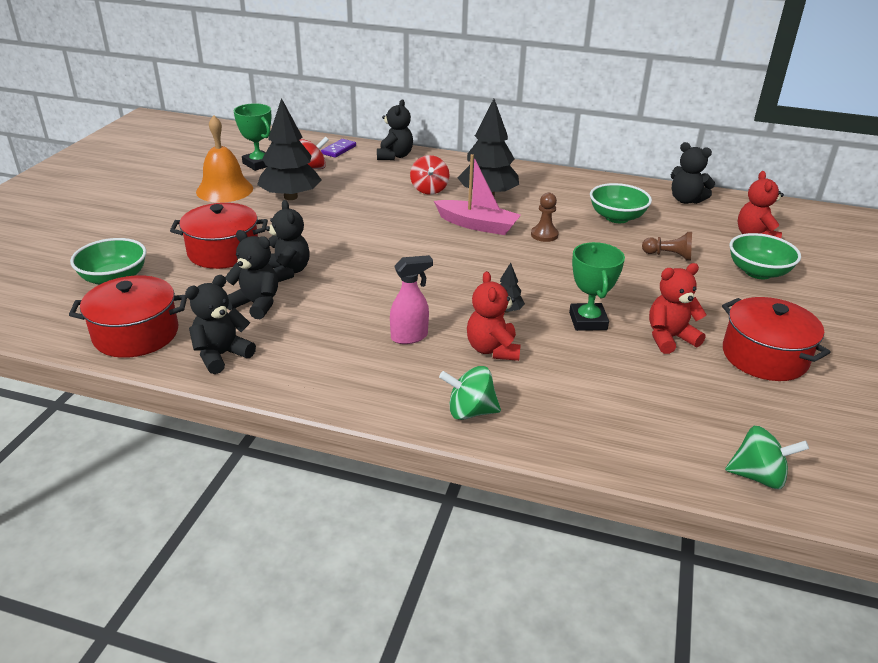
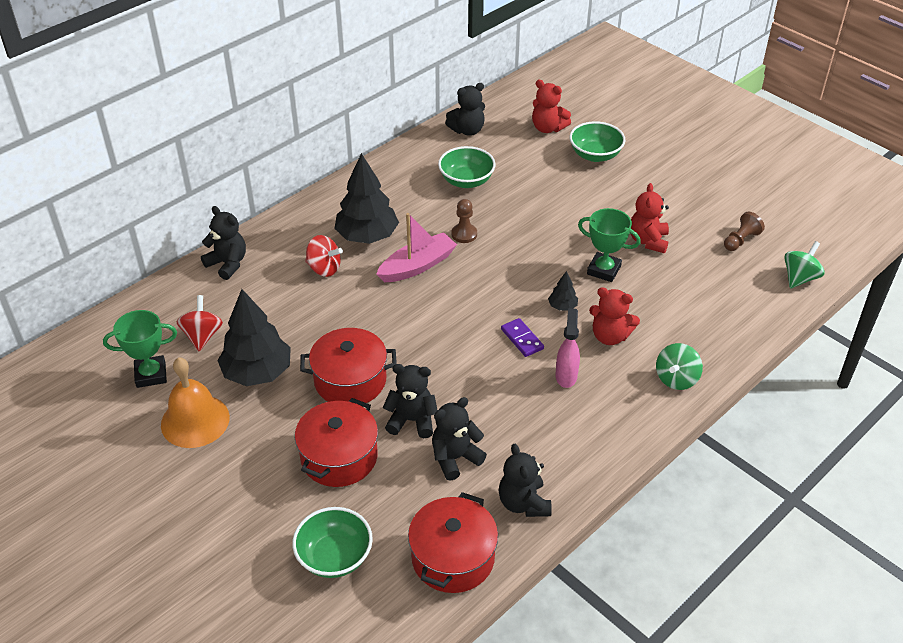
camera: 60 degrees left, 10 degrees up
purple domino [321,139,356,158] -> purple domino moved to [501,318,544,357]
brown pawn [642,232,692,261] -> brown pawn moved to [724,212,765,251]
red pot [722,297,831,381] -> red pot moved to [300,328,397,403]

